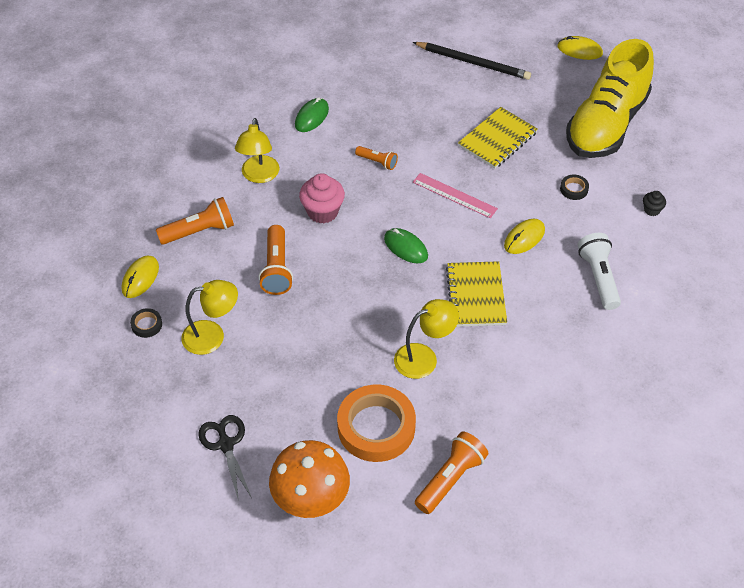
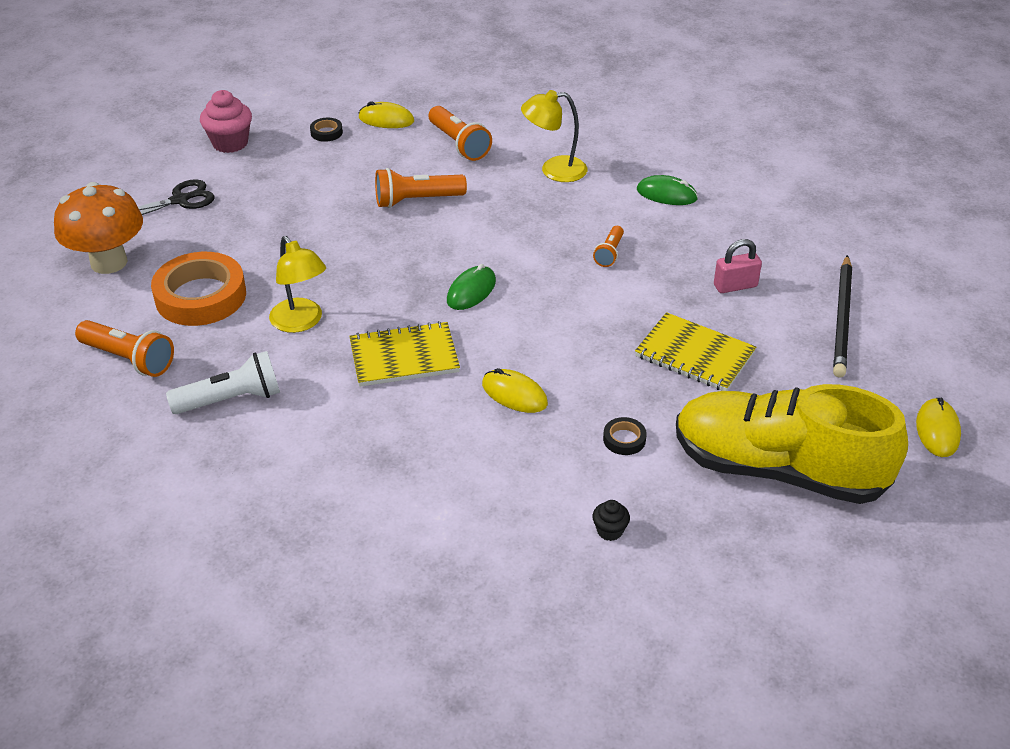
camera: 80 degrees right, 10 degrees down
yellow lamp [181,280,238,355] -> none
pink cupcake [299,173,345,223] -> pink cupcake moved to [200,90,252,153]
pink ruler [413,173,498,218] -> none
white flashlight [578,233,621,310] -> white flashlight moved to [166,351,280,414]
none -> pink padlock [714,239,762,293]

